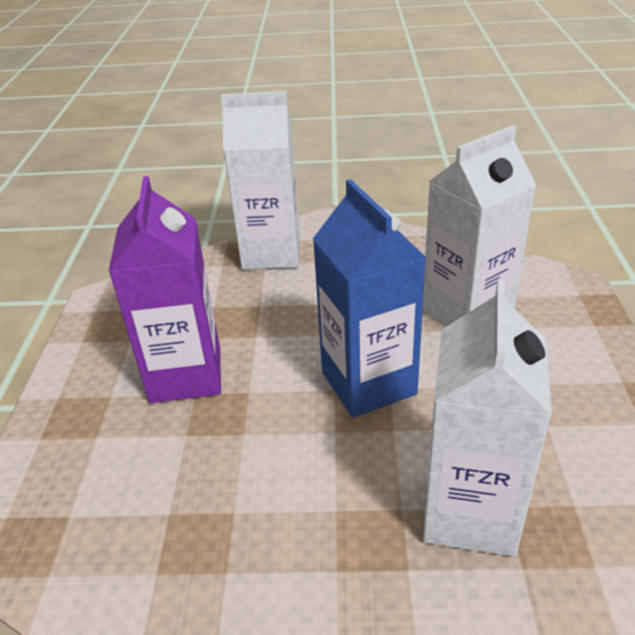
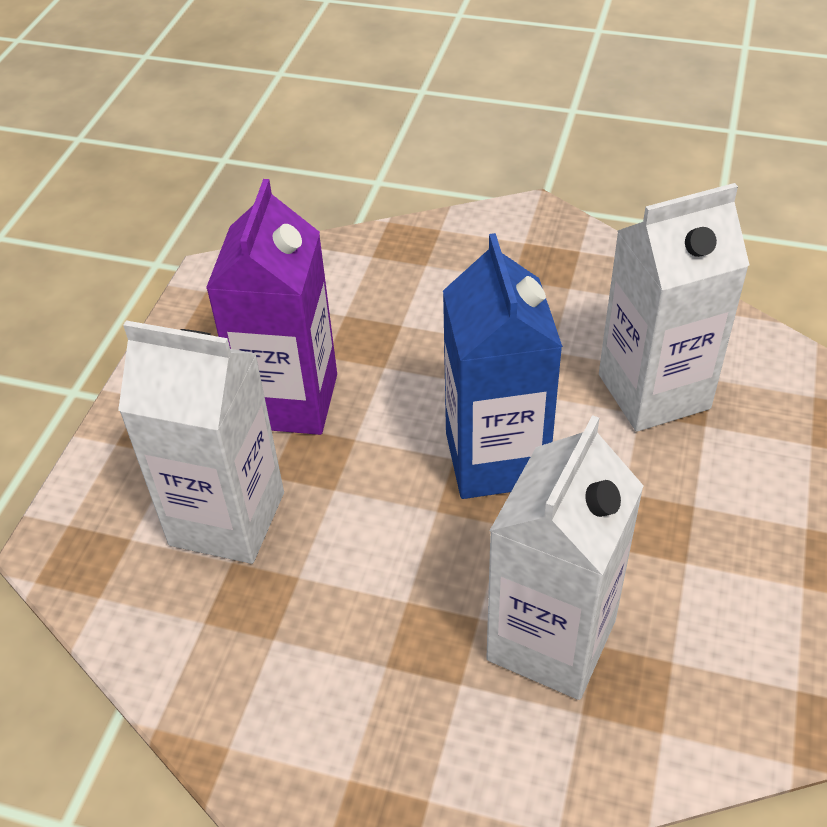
camera: 15 degrees right, 10 degrees up
white carton [221,91,300,269] -> white carton moved to [118,320,284,564]

